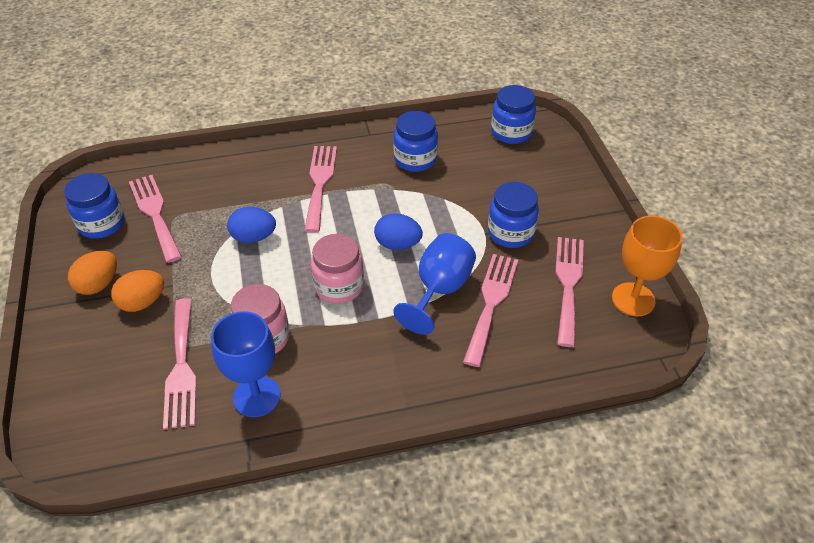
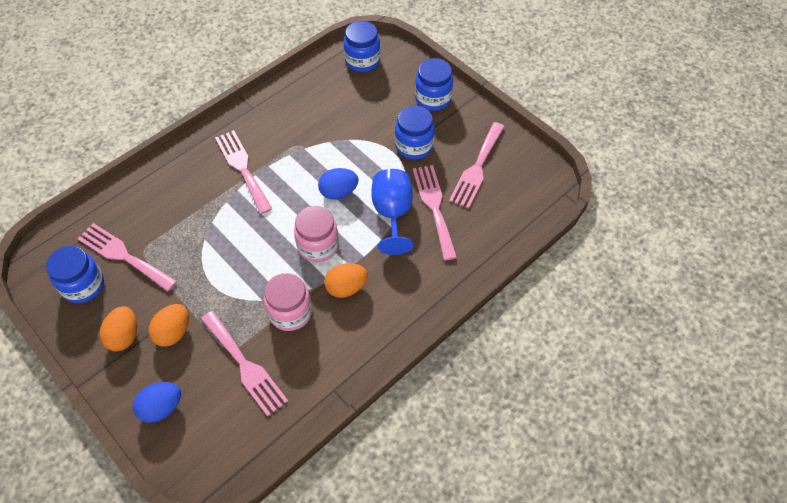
camera: 30 degrees left, 10 degrees up
blue goblet [211,311,281,417] -> none
blue egg [227,207,276,243] -> blue egg moved to [133,382,181,423]
blue jar [393,111,438,172] -> blue jar moved to [415,58,453,111]
pink fork [555,237,584,347] -> pink fork turned 135 degrees counterclockwise [449,122,505,208]
orange goblet [612,216,683,316] -> none
none -> orange egg [324,263,368,298]

